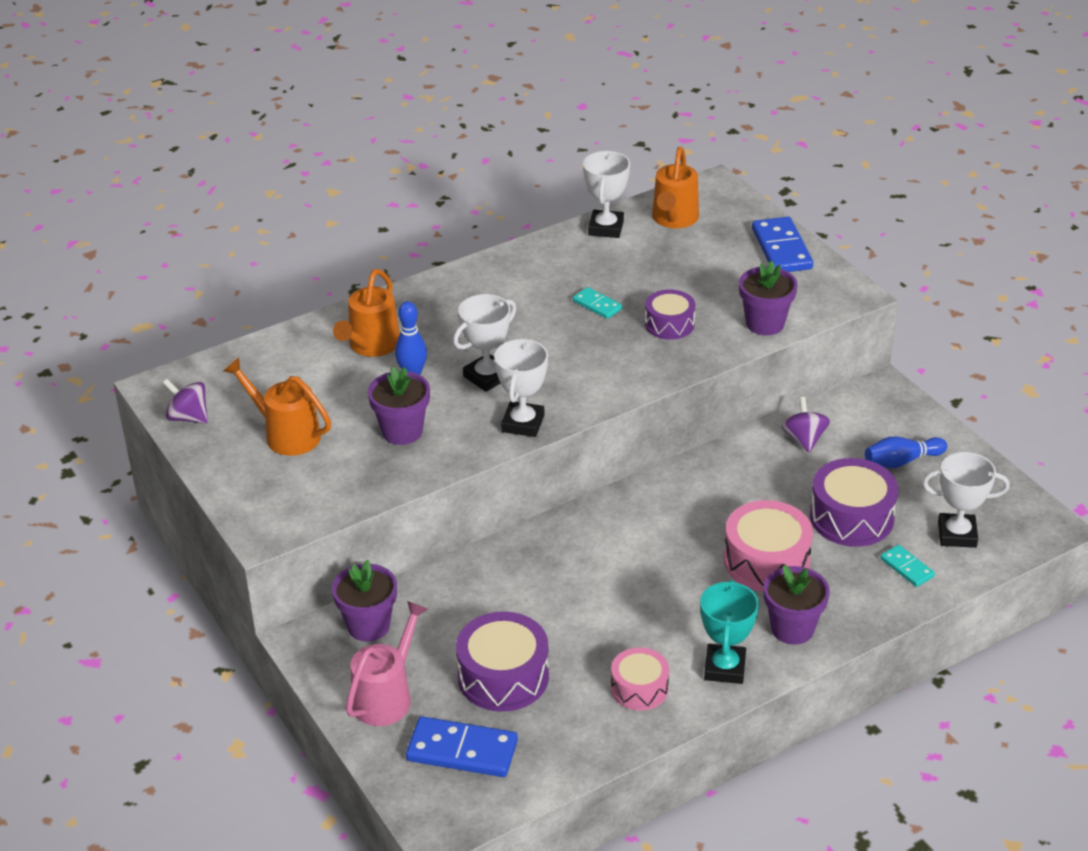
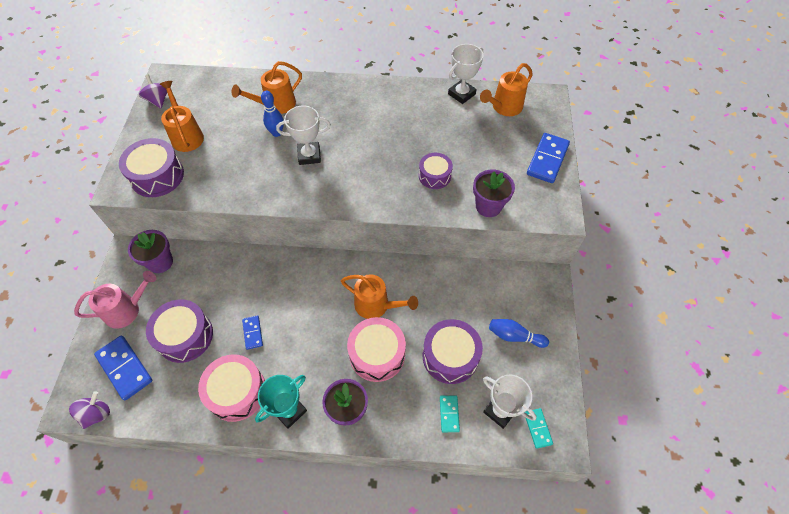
camera: 35 degrees right, 20 degrees up
purple flower pot [368,367,430,445] -> none
white trophy [494,339,548,437] -> none
turquoise domino [573,287,622,319] -> turquoise domino moved to [525,408,553,449]
pink drum [611,647,669,710] -> pink drum [198,354,265,422], size x1.60
purple spinning top [781,397,830,453] -> purple spinning top moved to [69,391,110,429]
none -> purple drum [119,138,184,197]
none -> blue domino [242,315,263,350]
none -> orange watering can [341,274,418,319]

